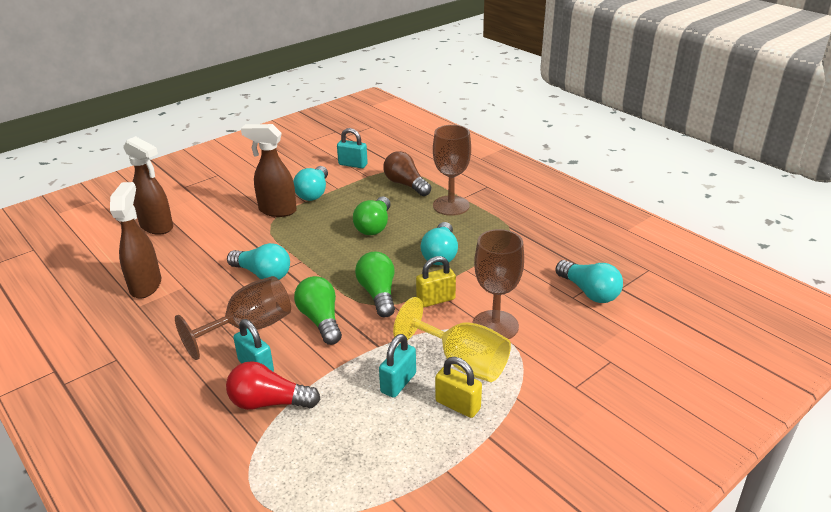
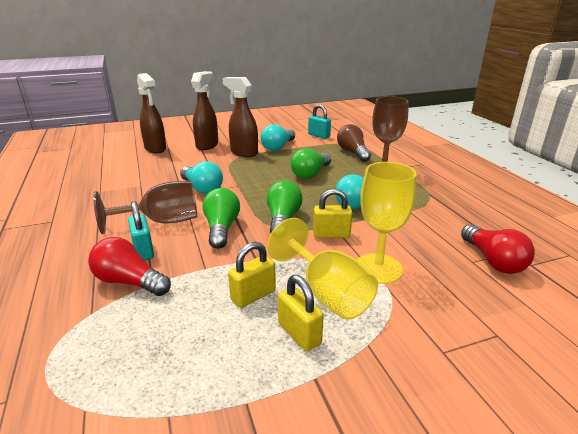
camera: 20 degrees right, 5 degrees down
brown spray bottle [110,182,161,299] -> brown spray bottle moved to [191,71,218,150]
turquoise padlock [379,334,416,398] -> yellow padlock [228,242,276,308]
brown goblet [472,229,524,339] -> yellow goblet [356,162,416,284]
turquoise light bulb [555,260,623,303] -> red light bulb [461,224,535,274]

